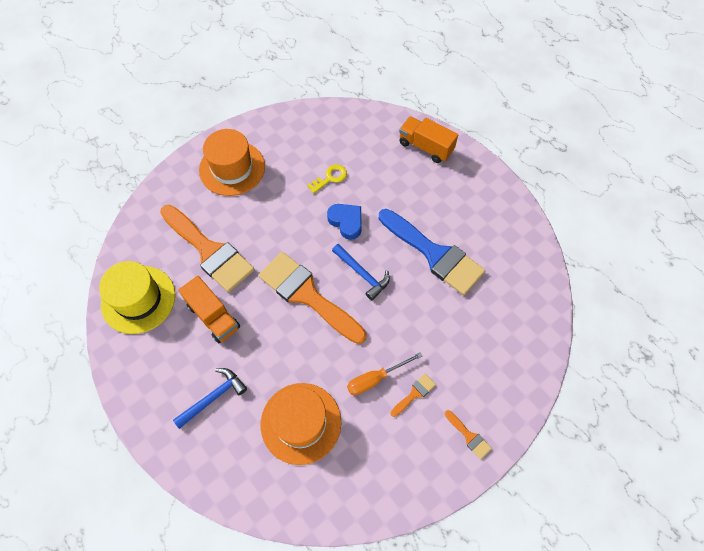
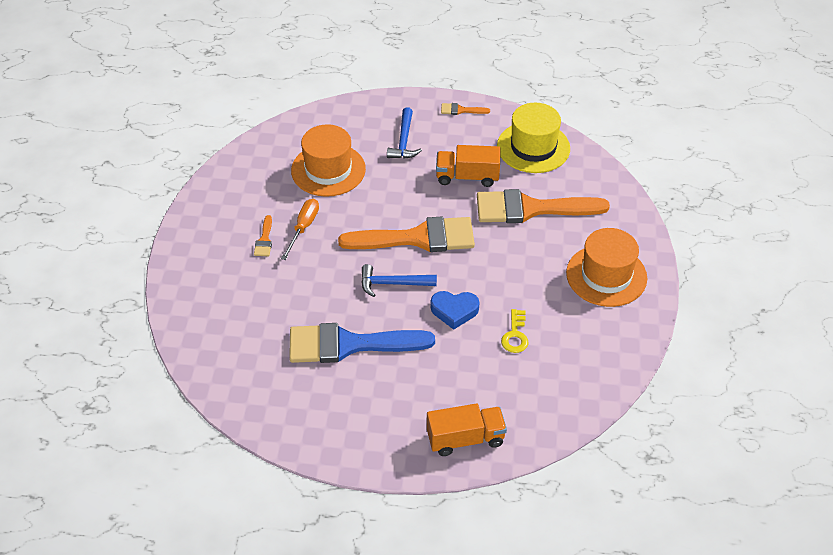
camera: 135 degrees right, 15 degrees down
orange brush [445,410,492,459] -> orange brush moved to [441,103,490,115]

